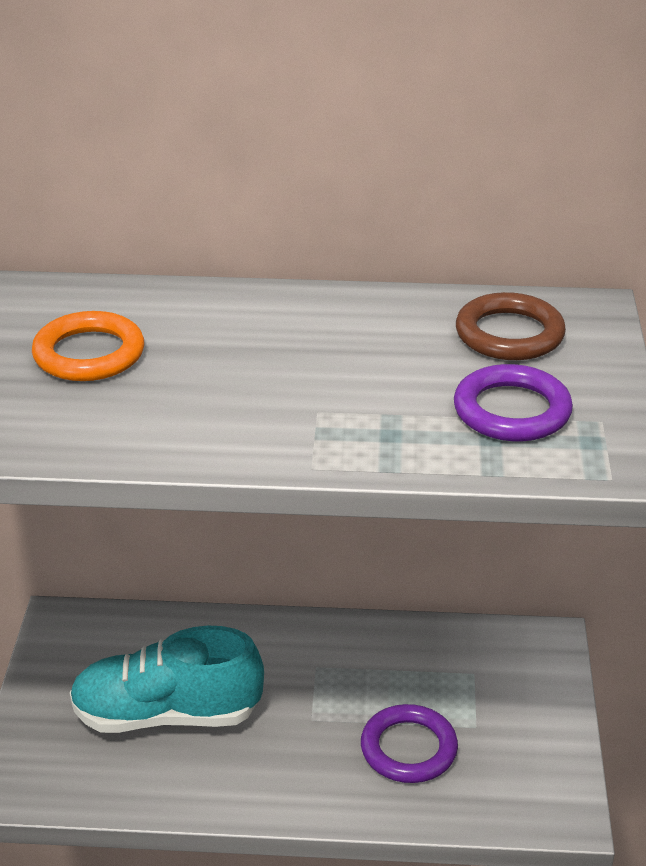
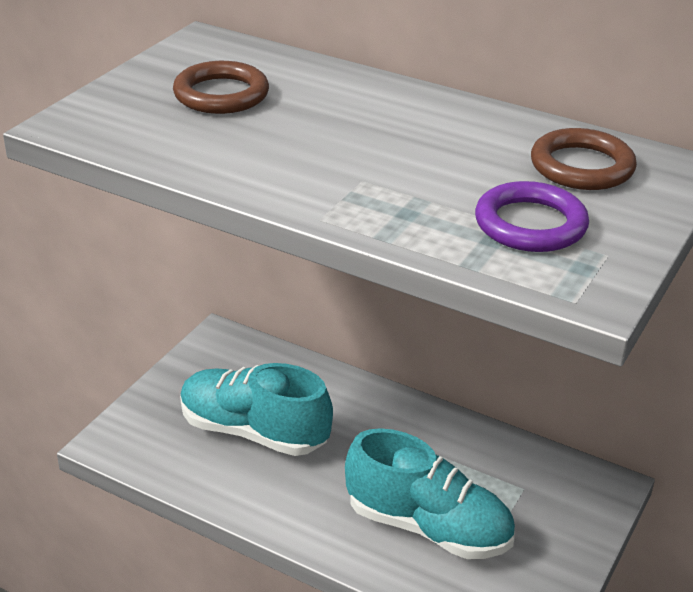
camera: 25 degrees right, 0 degrees up
orange ring [32,311,144,381] -> brown ring [173,61,269,114]
purple ring [361,704,458,783] -> turquoise shoe [345,428,515,559]

